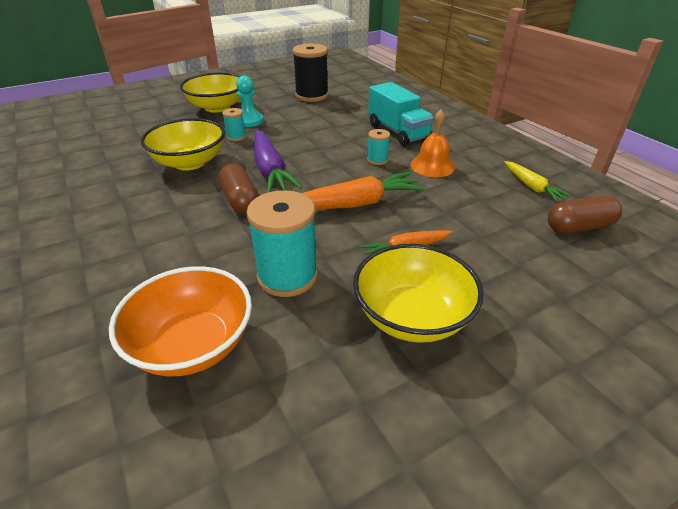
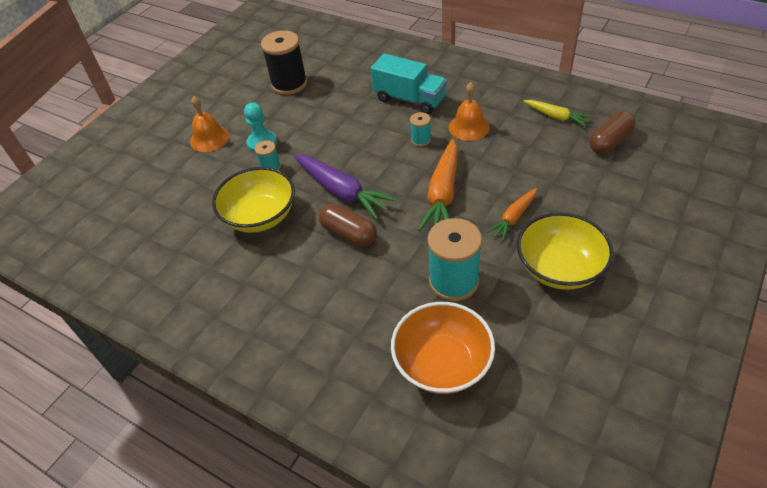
camera: 25 degrees left, 10 degrees up
yellow bowl [180,73,242,113] -> orange bell [190,96,229,152]
orange carrot [302,172,425,209] -> orange carrot turned 150 degrees clockwise [418,139,458,231]

